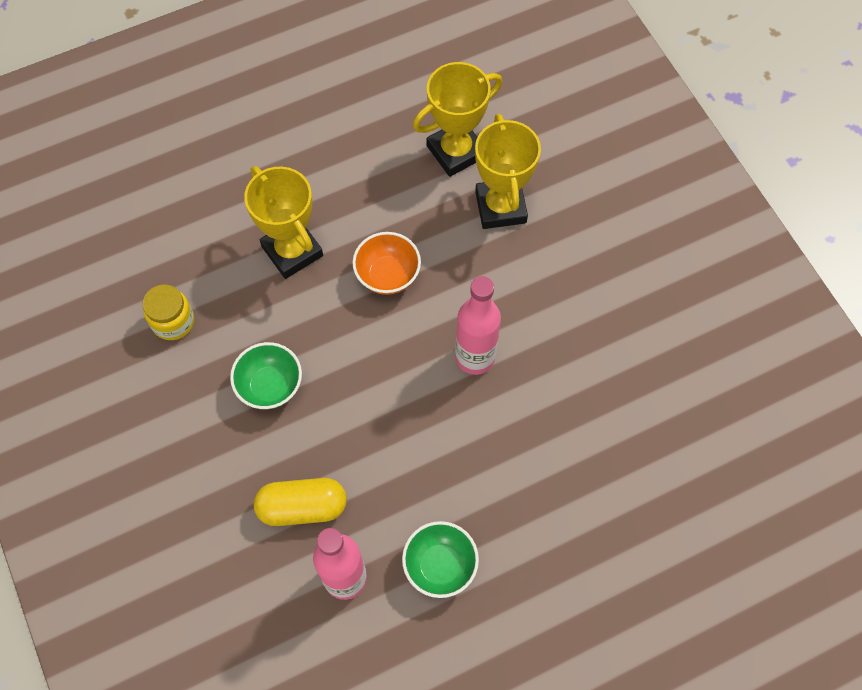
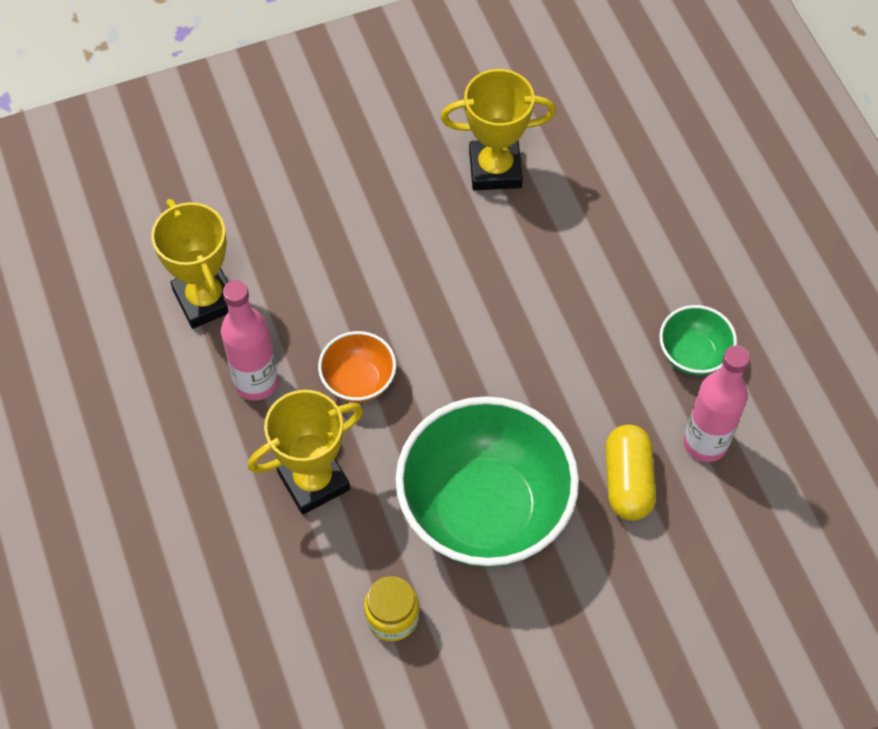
camera: 85 degrees left, 5 degrees down
green bowl [230,342,302,409] -> green bowl [395,396,579,567], size x2.19
pink bottle [455,276,501,375] -> pink bottle moved to [221,280,278,401]
yellow trophy [475,114,541,229] -> yellow trophy moved to [441,69,556,191]

